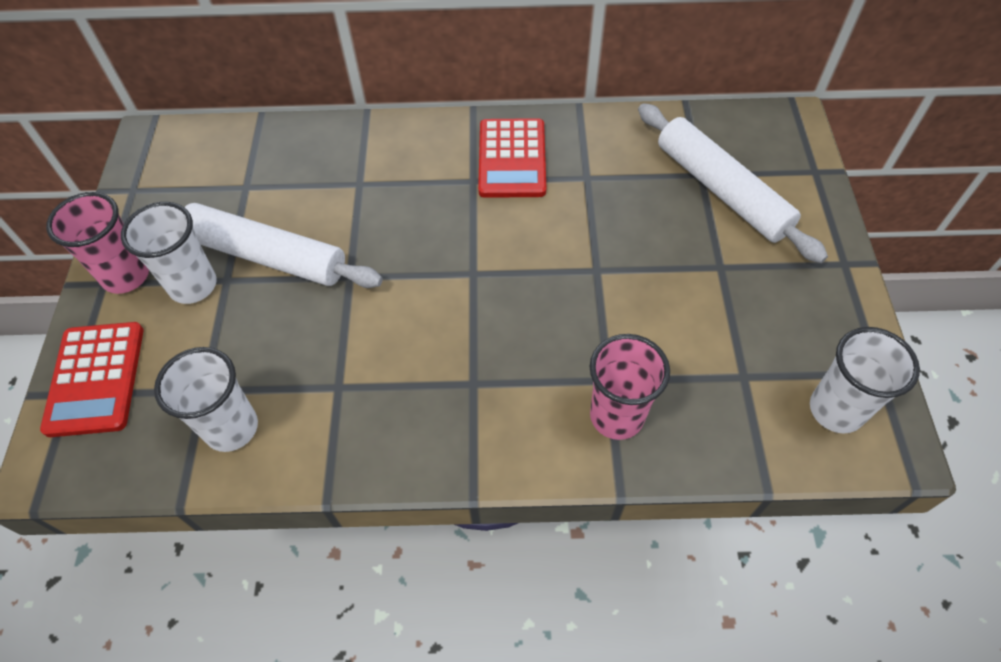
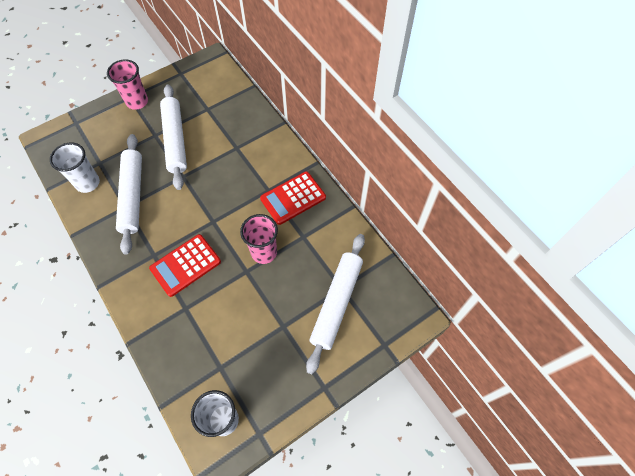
camera: 55 degrees right, 5 degrees up
red calculator [40,322,144,437] -> red calculator moved to [149,234,221,297]
white cup [121,202,217,304] -> none
pink cup [590,334,670,440] -> pink cup moved to [240,214,278,264]
none -> white rolling pin [116,134,142,255]

